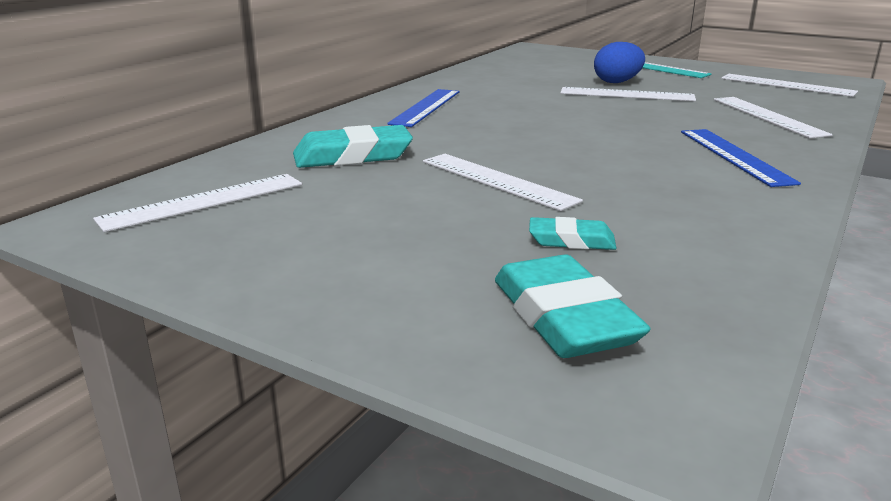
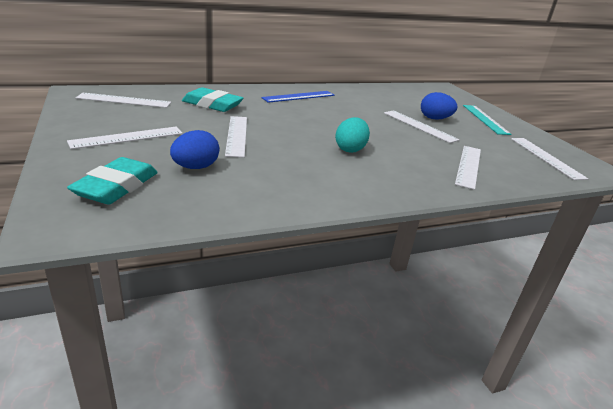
camera: 35 degrees right, 5 degrees up
turquoise eraser [529,217,617,250] -> blue egg [170,130,220,169]
blue ruler [681,129,801,187] -> none
none -> white ruler [67,127,183,149]
none -> turquoise egg [335,117,370,153]

